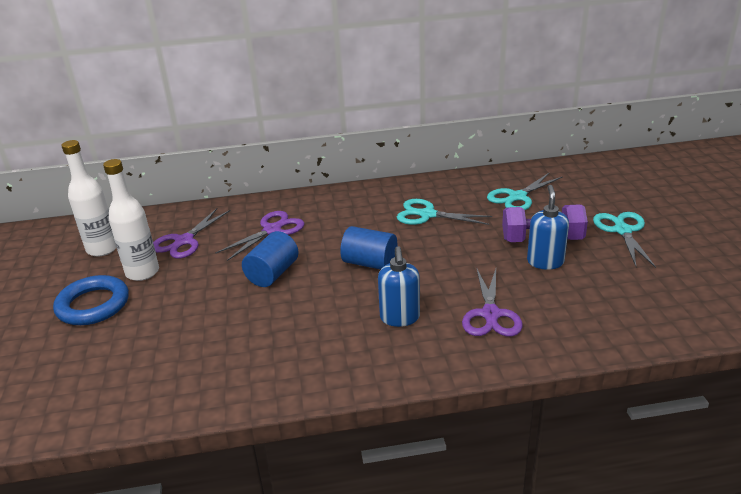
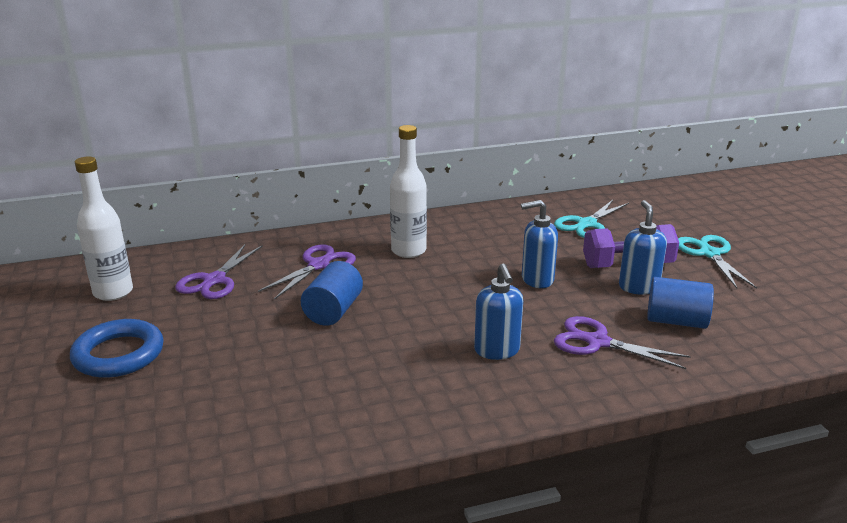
camera: 10 degrees left, 5 degrees down
white bottle [103,159,159,281] -> white bottle moved to [390,125,427,258]
blue cylinder [340,226,397,270] -> blue cylinder moved to [647,277,714,329]
turquoise scissors [397,199,492,225] -> none
purple scissors [462,269,523,337] -> purple scissors turned 120 degrees clockwise [554,316,691,369]
none -> blue soap dispenser [521,200,558,288]

